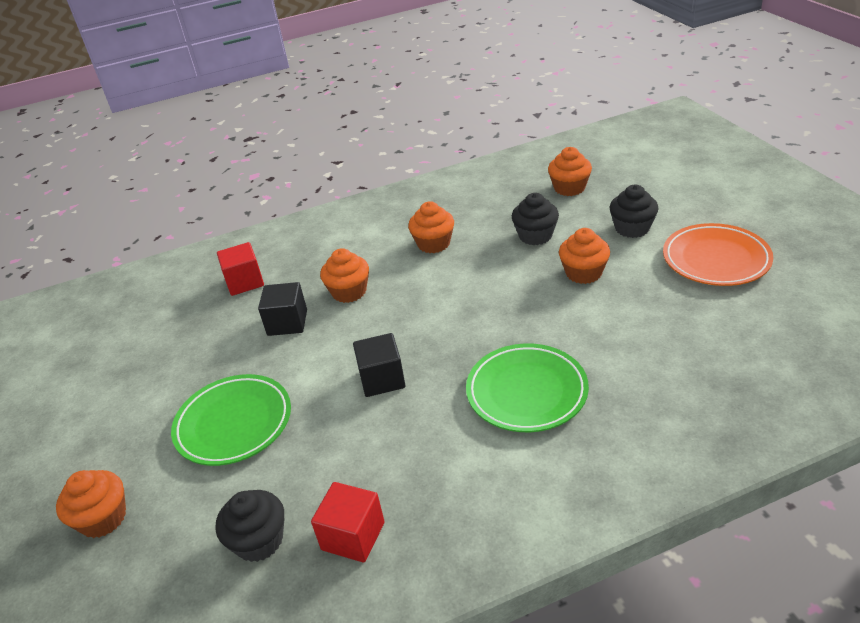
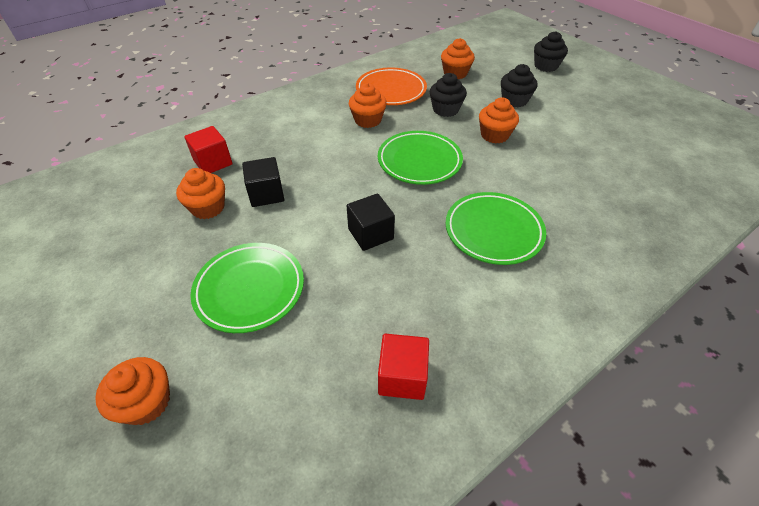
camera: 20 degrees left, 10 degrees up
black cupcake [215,490,285,562] -> black cupcake moved to [534,31,568,72]
orange cupcake [320,248,369,303] -> orange cupcake moved to [176,168,225,219]
orange plate [663,223,773,286] -> orange plate moved to [356,67,427,105]
none -> green plate [378,131,463,185]

